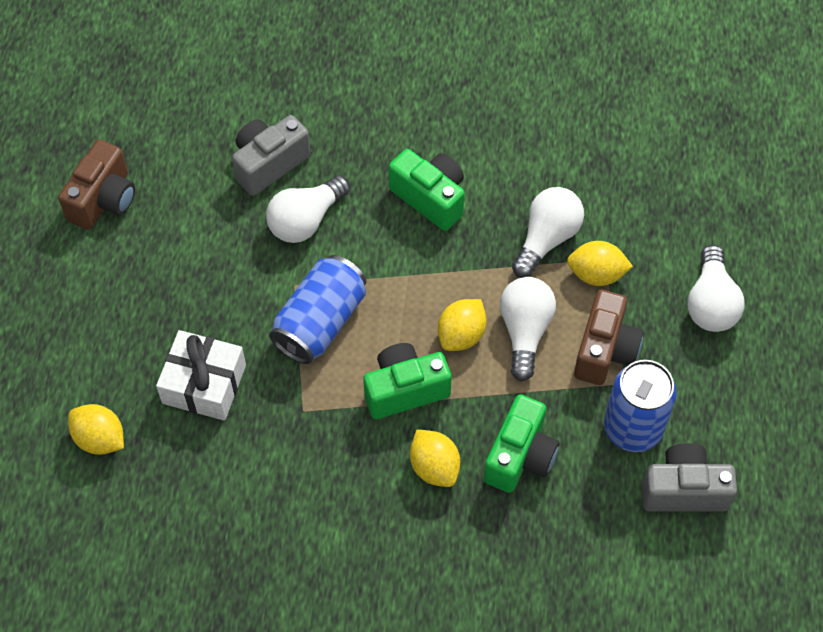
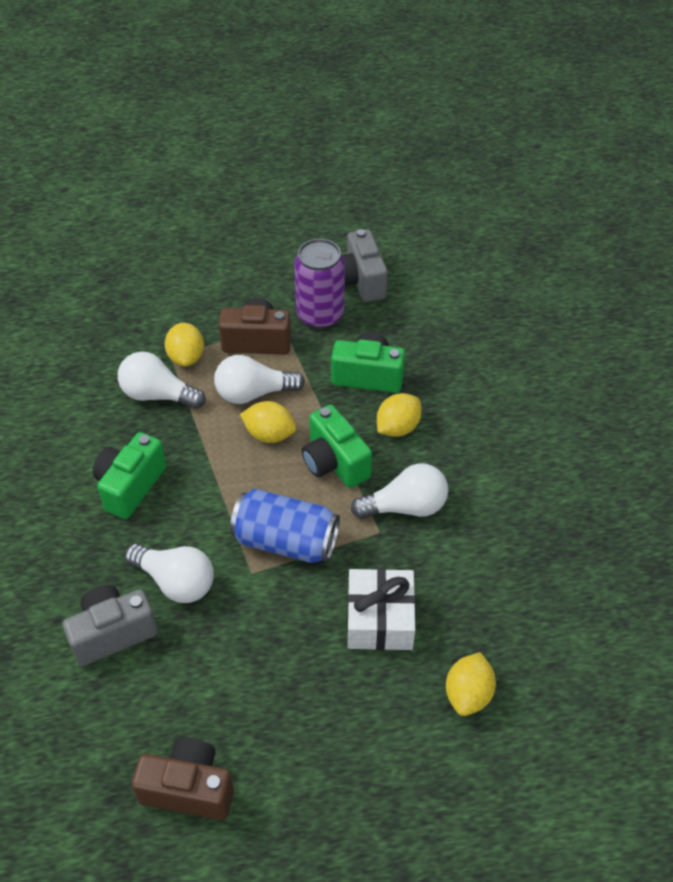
camera: 105 degrees left, 10 degrees down
grey camera [232,115,311,196] -> grey camera turned 120 degrees clockwise [63,585,158,666]
blue can [604,360,677,452] -> purple can [294,239,345,329]
white light bulb [687,245,745,332] -> white light bulb moved to [351,463,448,519]

